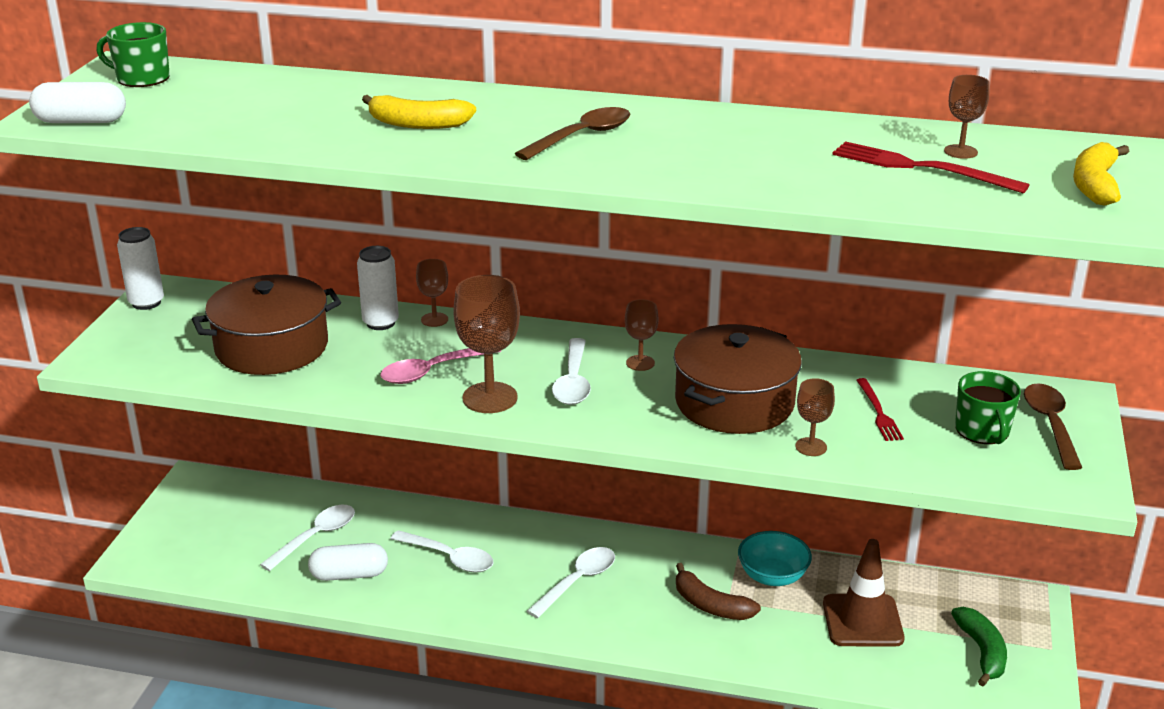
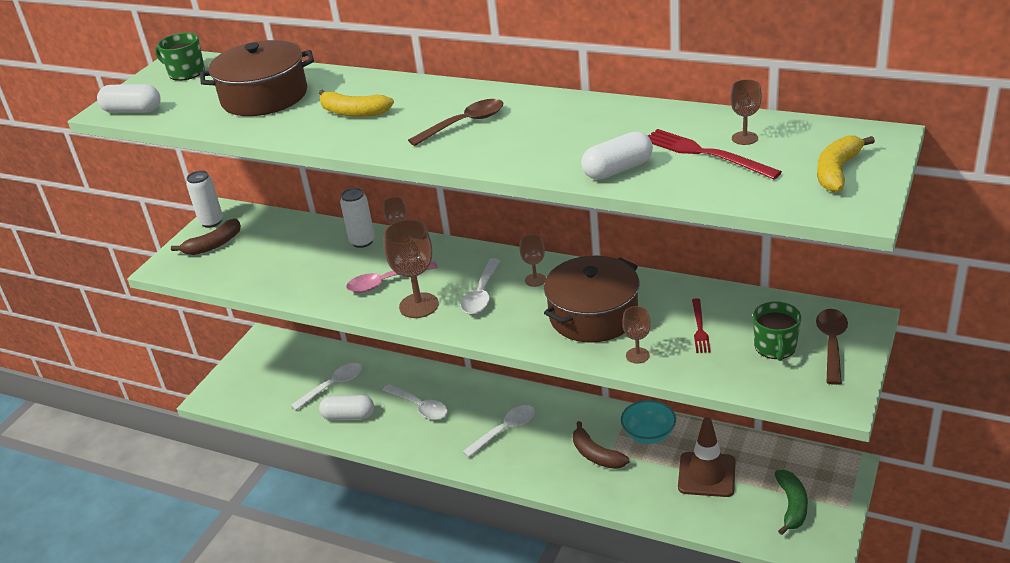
camera: 15 degrees right, 5 degrees up
brown pot [192,275,341,375] -> brown pot moved to [200,40,314,116]
none -> brown banana [171,219,241,255]
none -> white capsule [581,131,653,180]

